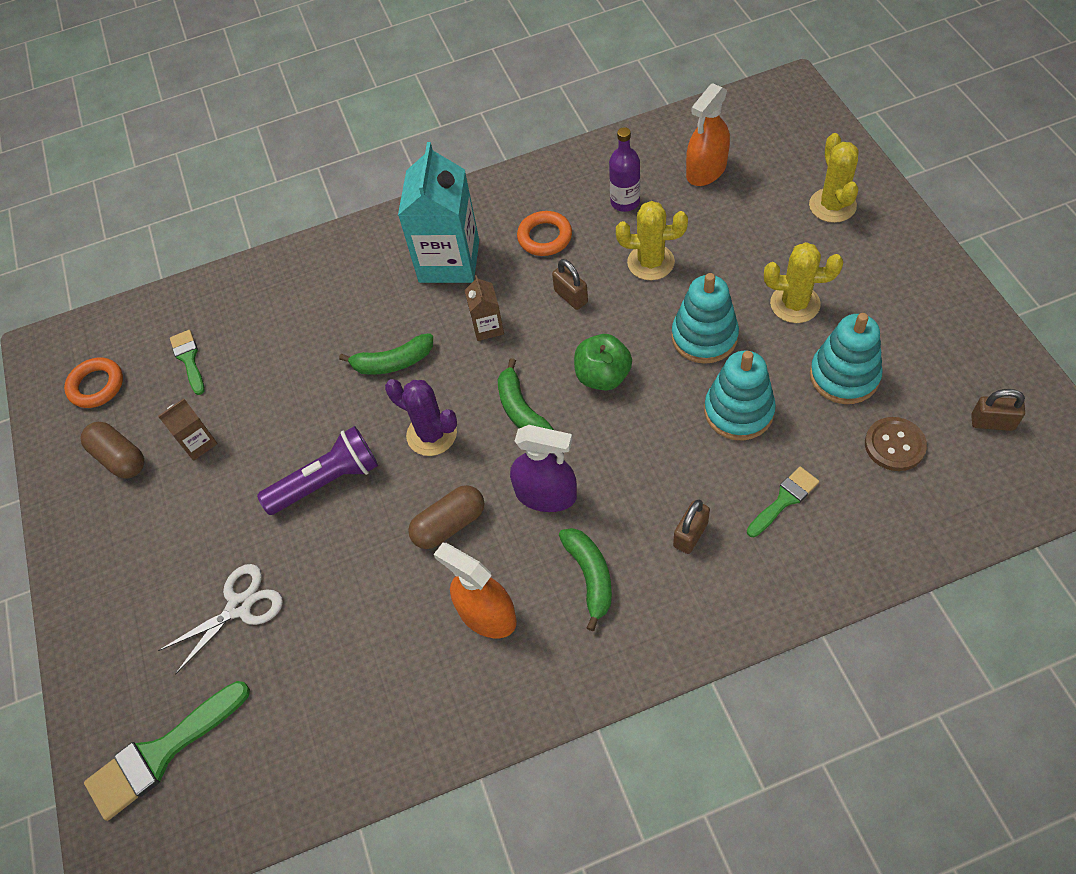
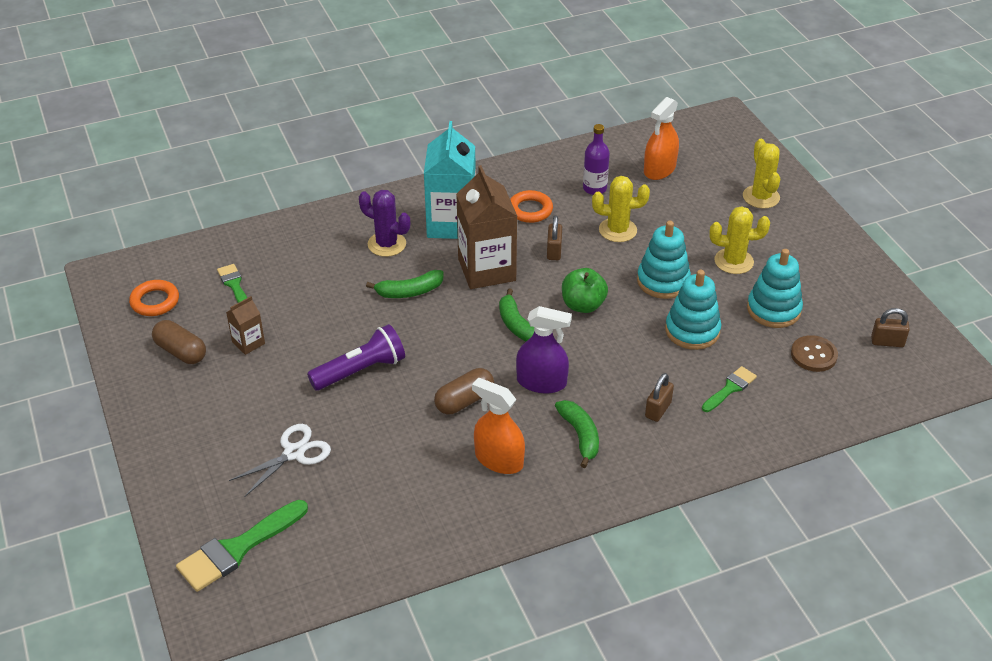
camera: 10 degrees left, 15 degrees down
purple cactus [385,379,457,456] -> purple cactus moved to [359,190,410,257]
brown carton [464,275,504,341] -> brown carton [456,165,517,289], size x2.12
brown padlock [552,259,588,310] -> brown padlock turned 45 degrees clockwise [547,216,562,260]

